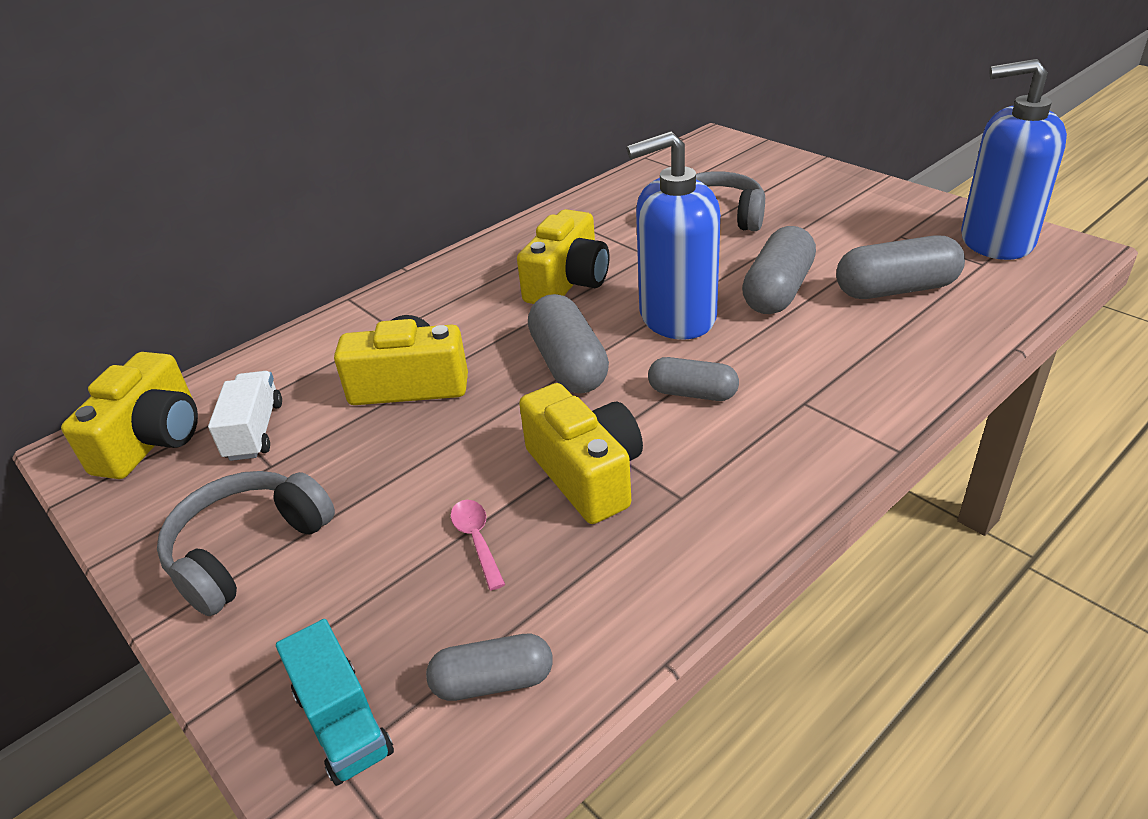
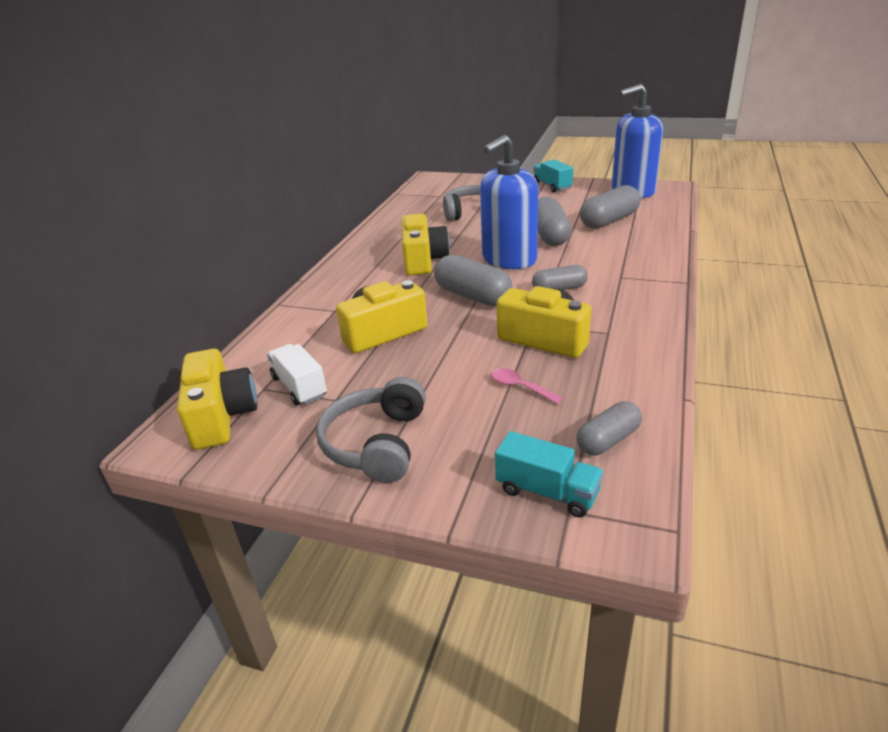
camera: 30 degrees left, 5 degrees down
none -> turquoise truck [533,160,573,192]

